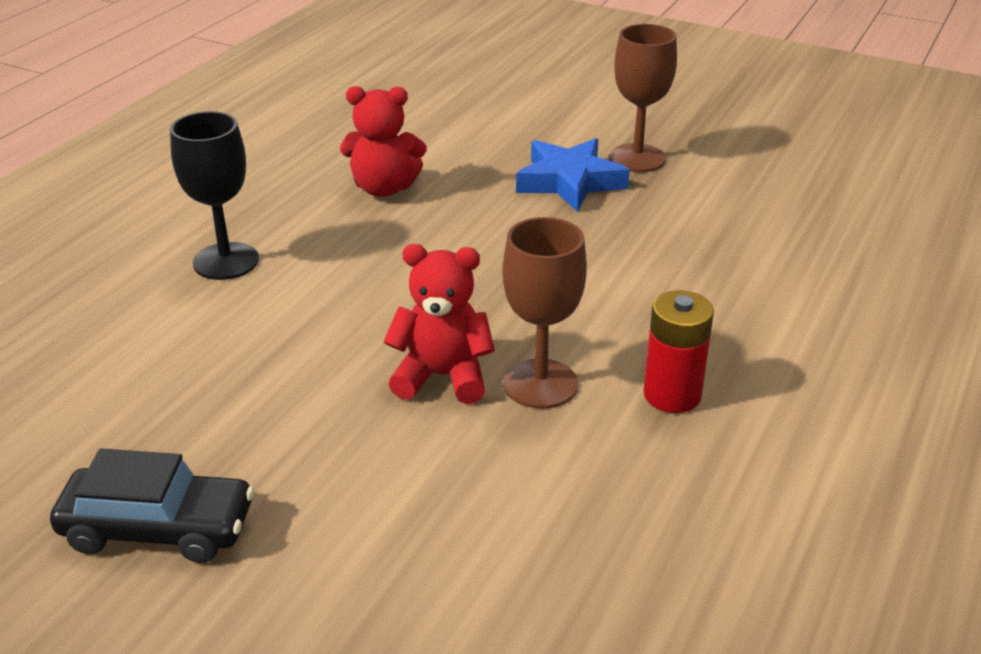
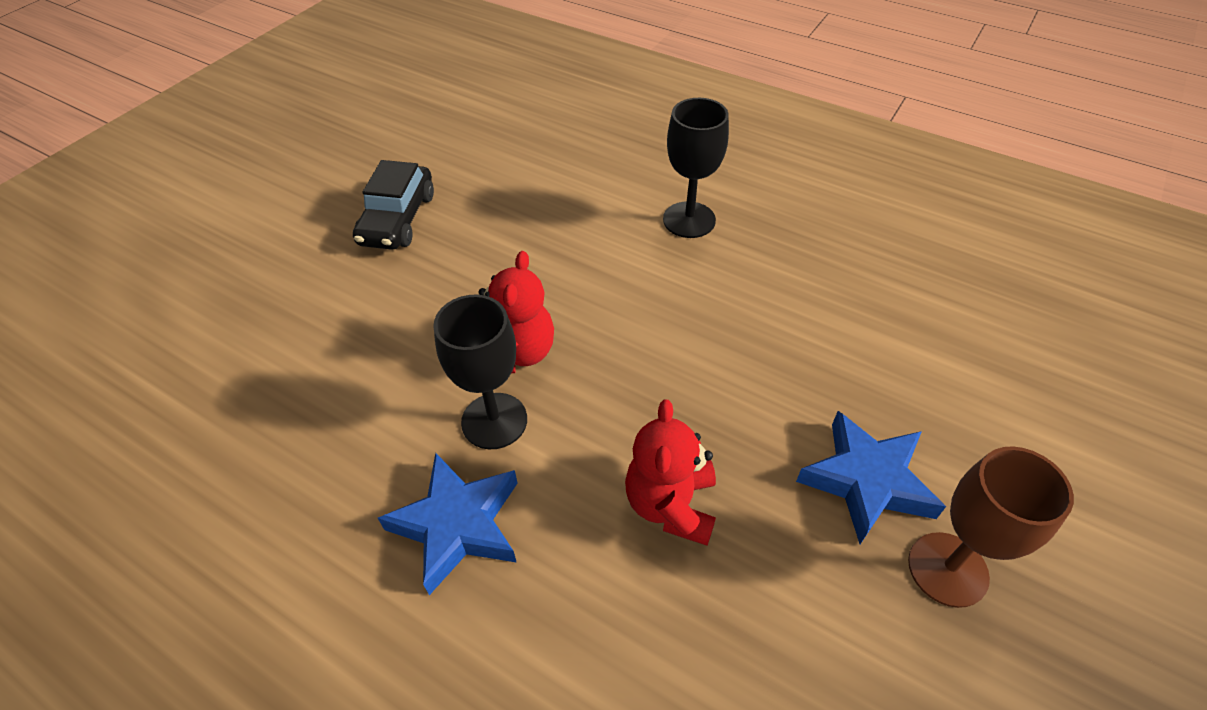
camera: 95 degrees right, 15 degrees up
red teddy bear [340,86,426,197] -> red teddy bear moved to [625,400,716,546]
brown goblet [502,217,587,409] -> black goblet [433,295,527,449]
red battery [644,291,714,413] -> blue star [378,453,517,595]

